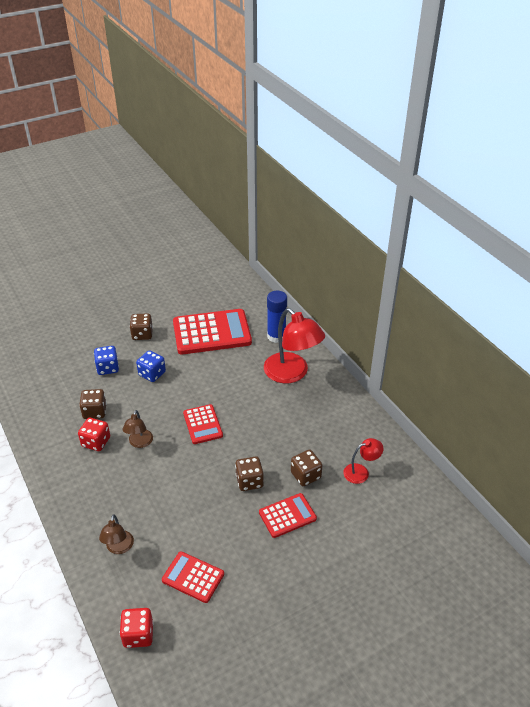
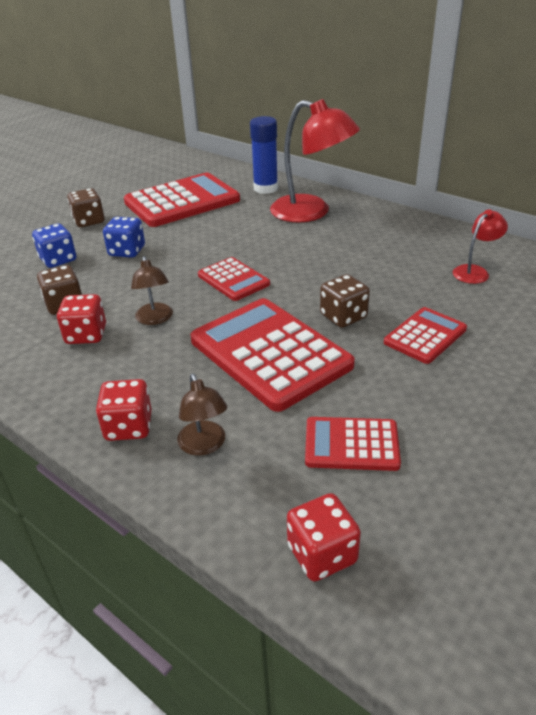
camera: 20 degrees left, 5 degrees down
brown dice [291,450,323,486] -> none
none -> red dice [96,379,152,441]
none -> red calculator [191,298,355,412]

